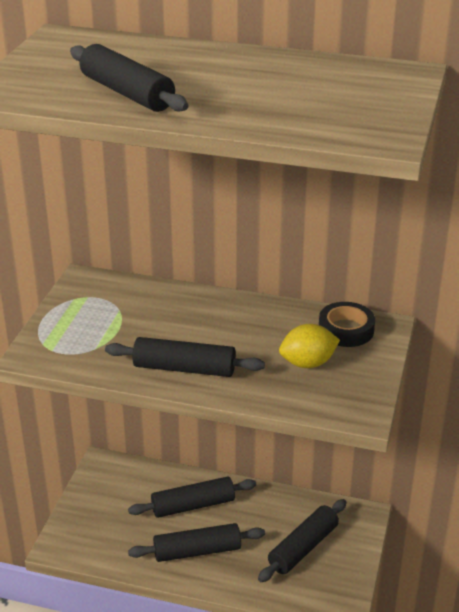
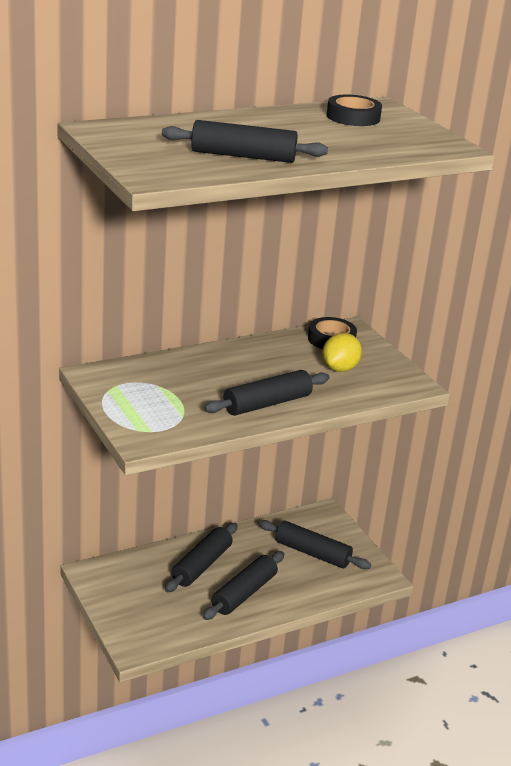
camera: 45 degrees left, 5 degrees down
black rolling pin [258,499,347,582] -> black rolling pin turned 60 degrees counterclockwise [258,520,371,569]
none -> black tape [327,95,382,126]

